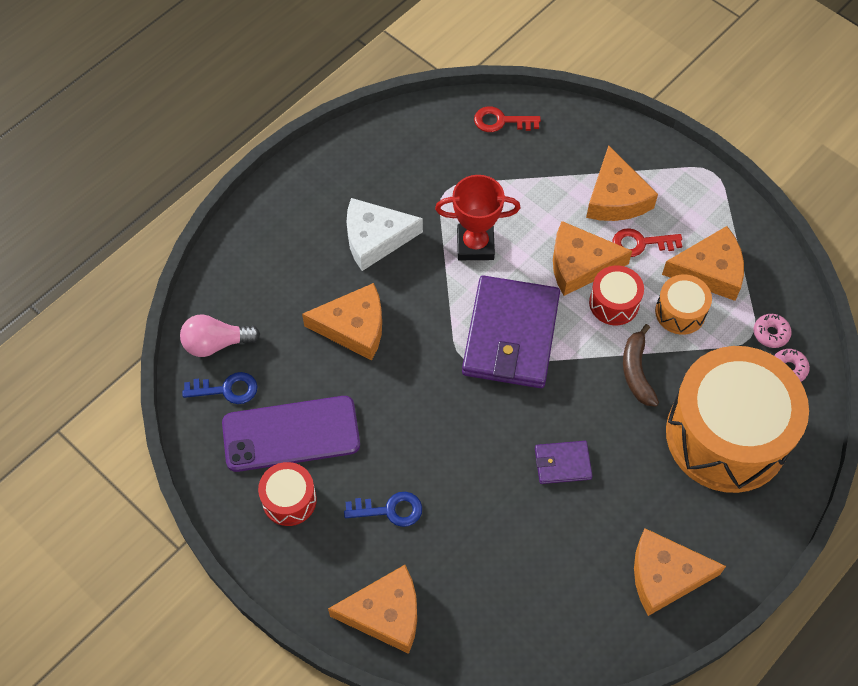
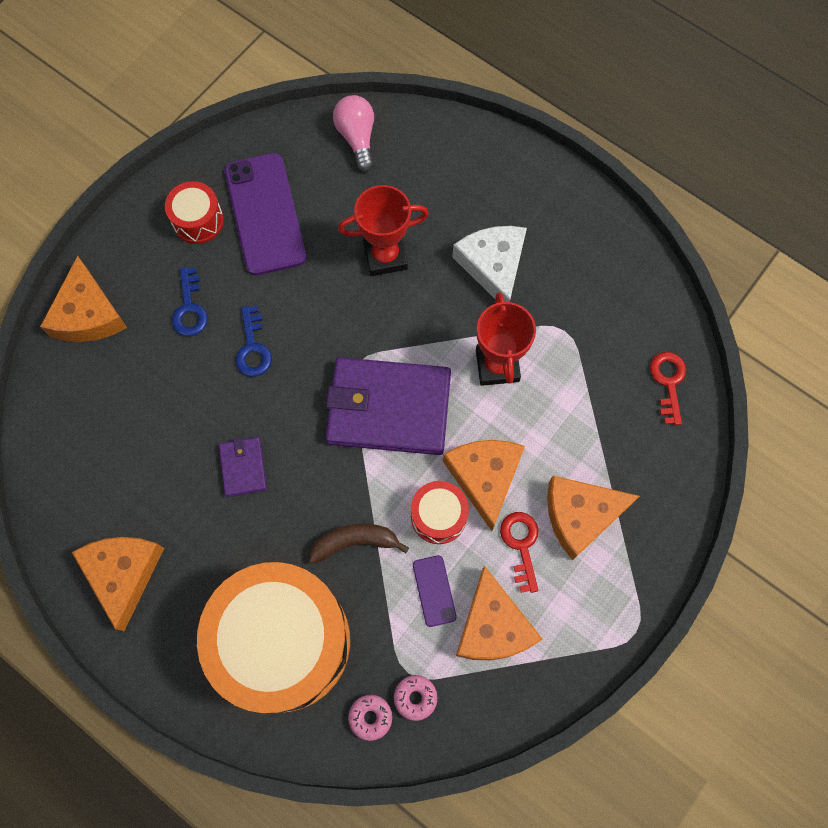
camera: 85 degrees right, 10 degrees up
blue key [182,372,257,404] -> blue key moved to [235,306,272,377]
orange cheese [302,283,382,360] -> red trophy [338,185,429,276]
orange drum [655,275,712,335] -> purple phone [413,555,457,627]

